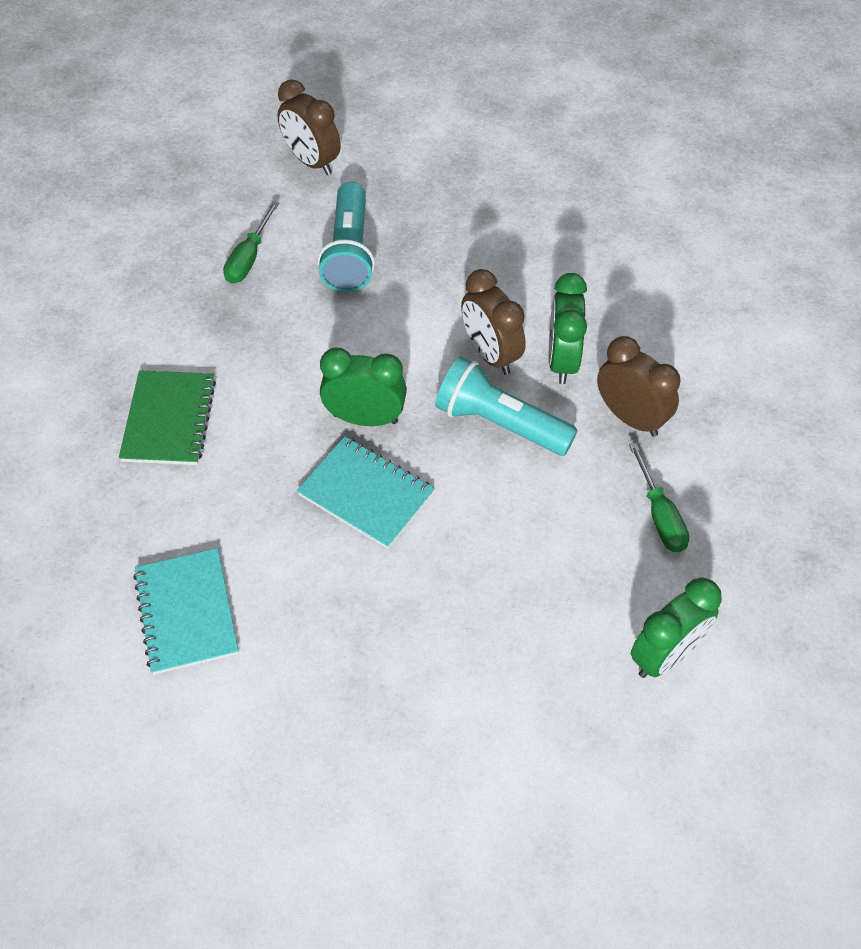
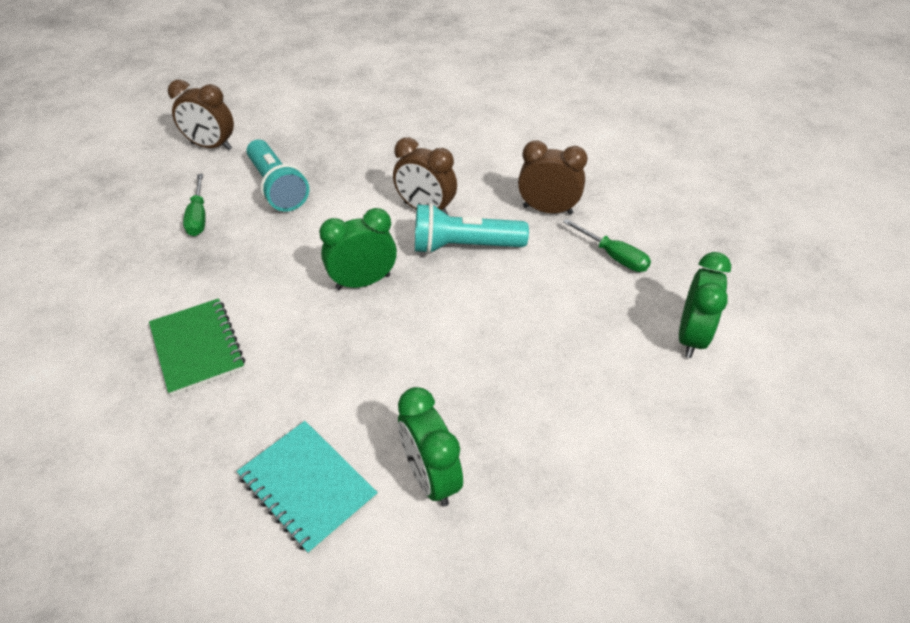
camera: 30 degrees left, 10 degrees down
turquoise notebook [297,436,435,549] -> none
green clock [549,273,587,384] -> green clock moved to [398,387,463,507]

